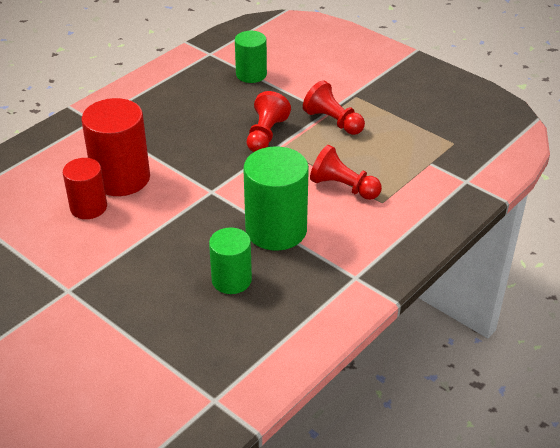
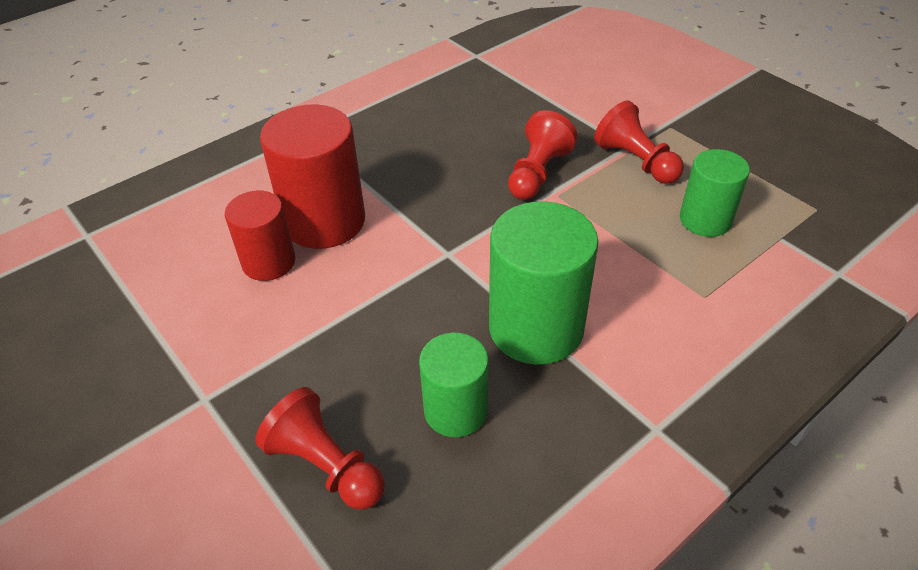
camera: 10 degrees right, 5 degrees up
green cylinder [235,31,267,83] -> green cylinder moved to [680,149,750,237]
red pawn [310,145,382,200] -> red pawn moved to [255,387,385,509]

